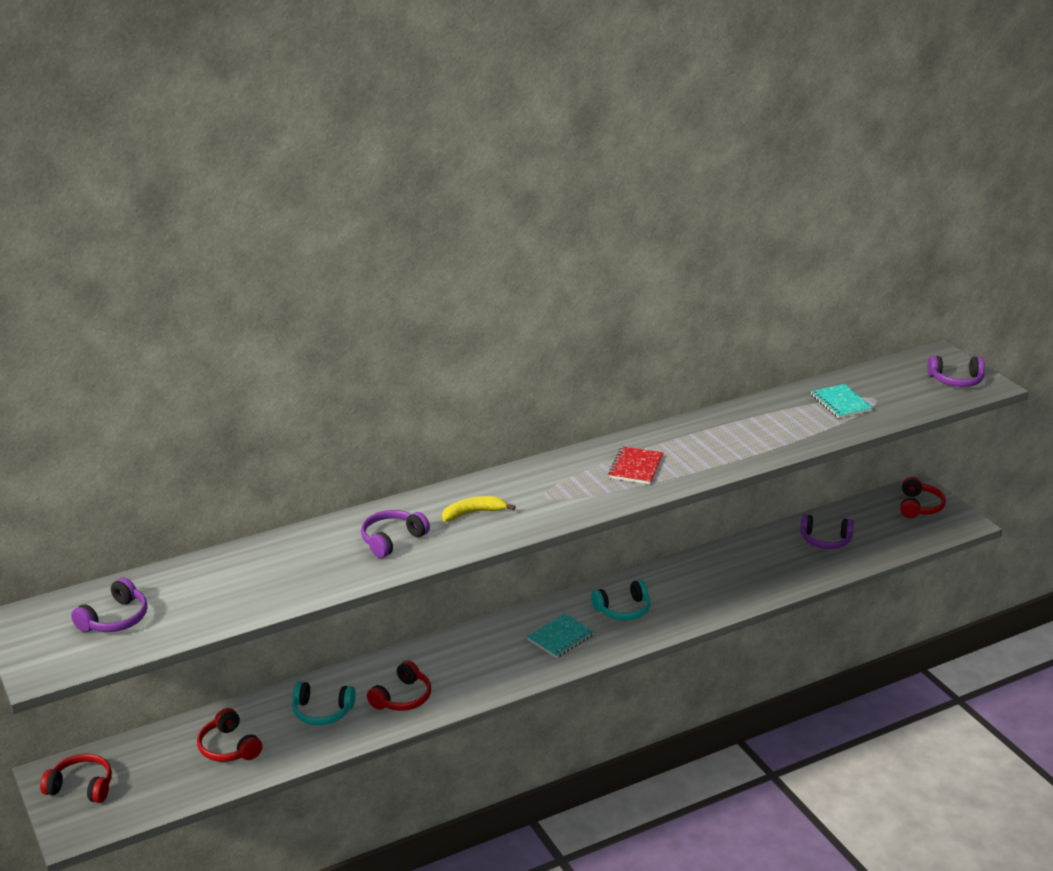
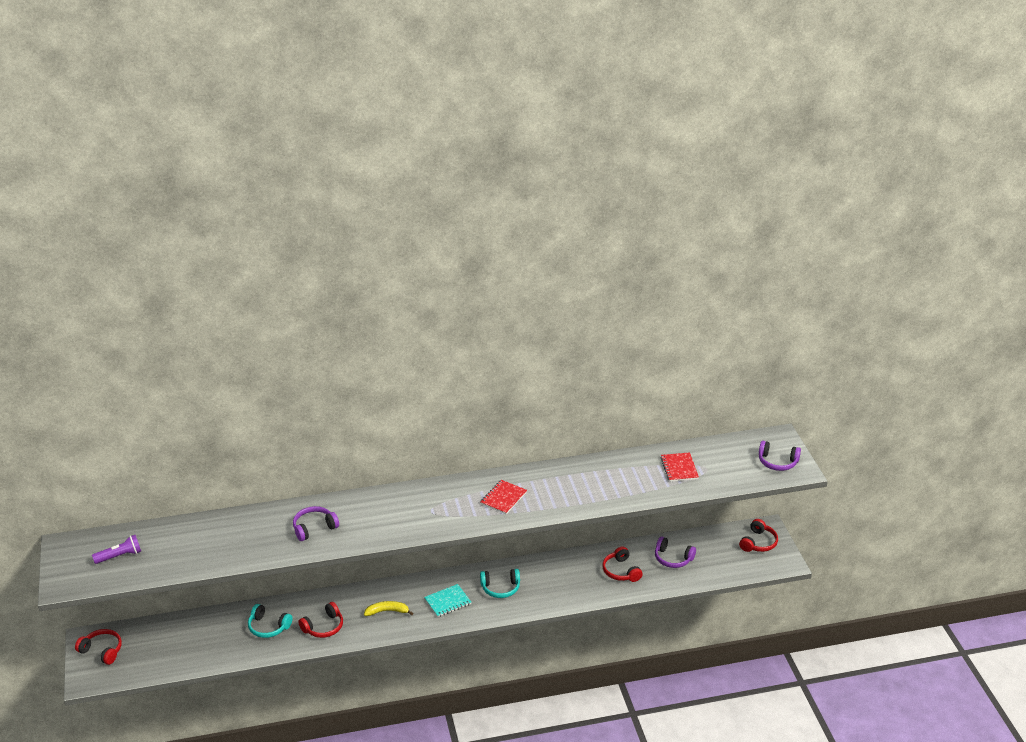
camera: 15 degrees right, 5 degrees up
purple headphones [71,578,147,632] -> purple flashlight [92,535,141,564]
red headphones [197,708,262,762] -> red headphones moved to [602,546,643,582]
yellow banana [442,496,515,521] -> yellow banana moved to [364,601,413,616]
turquoise notebook [811,384,873,419] -> red notebook [661,452,699,482]

